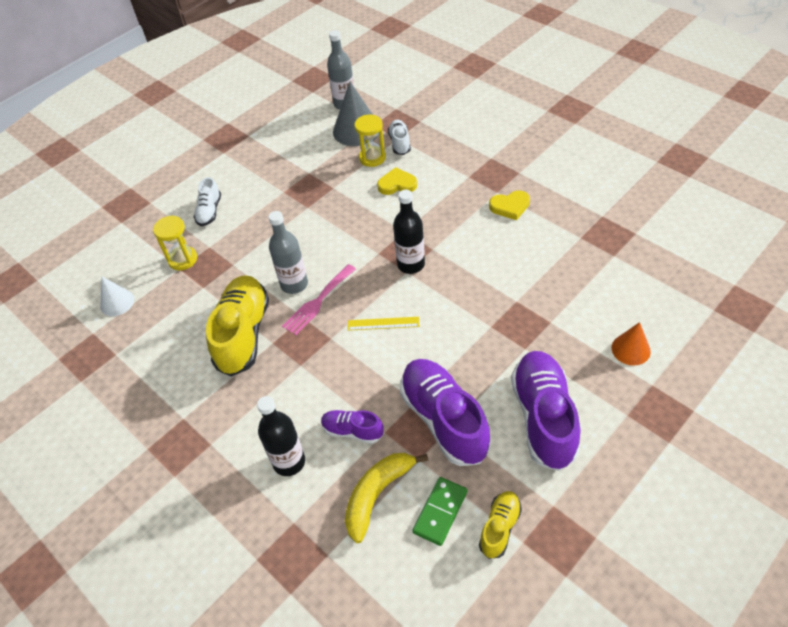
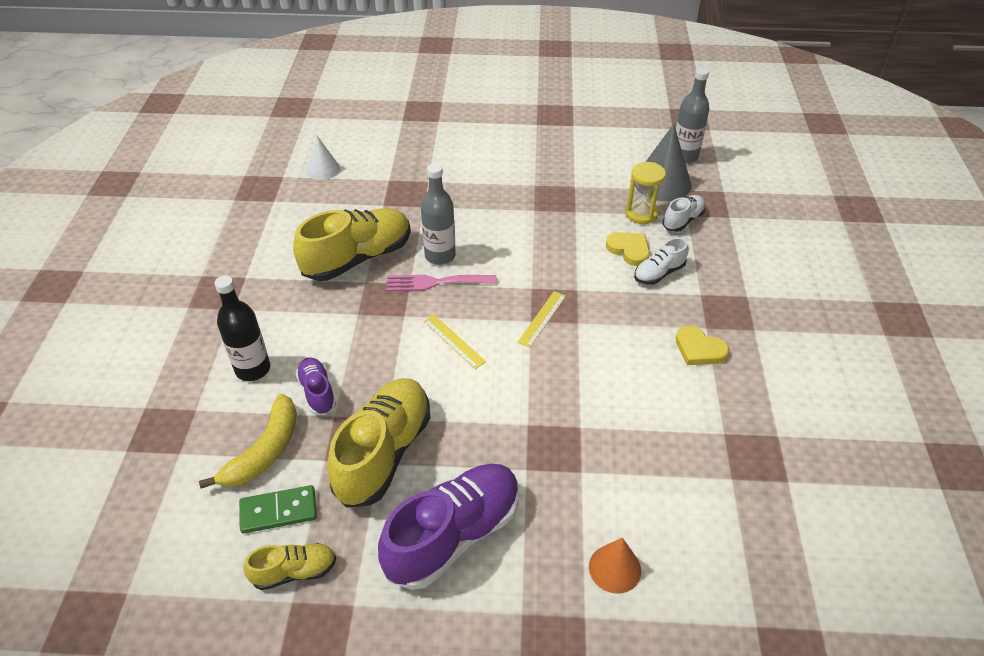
camera: 45 degrees right, 5 degrees down
yellow hourglass [153,215,197,270] -> none
white shoe [194,177,221,226] -> white shoe moved to [634,237,689,285]
yellow banana [345,453,428,543] -> yellow banana turned 120 degrees clockwise [199,394,297,489]
black bottle [393,190,425,274] -> yellow ruler [517,291,566,348]
purple shoe [400,359,491,466] -> yellow shoe [327,378,430,508]

